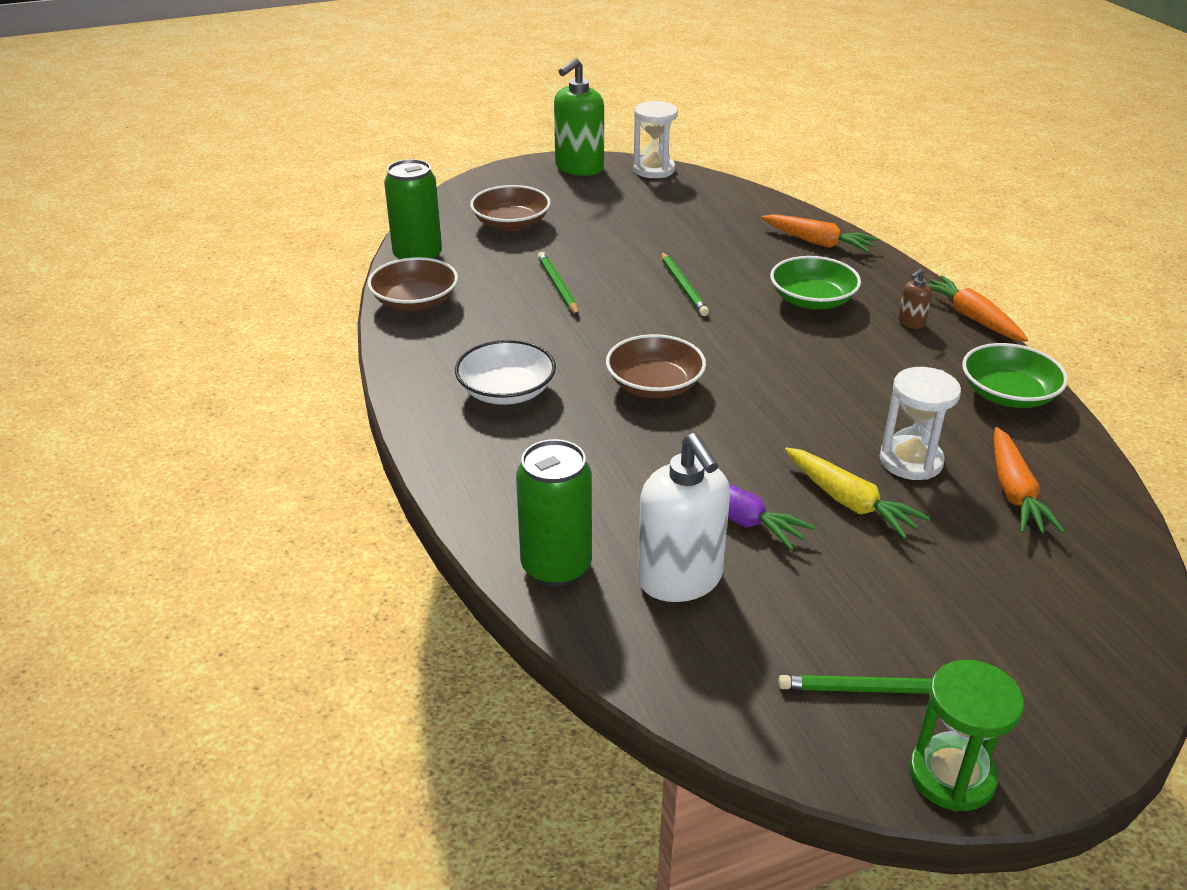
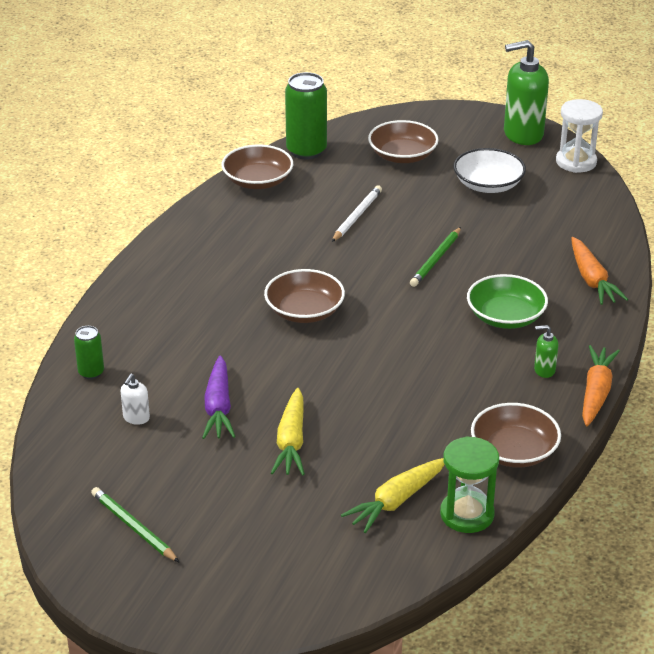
camera: 45 degrees right, 0 degrees up
white bowl [455,340,556,405] -> white bowl moved to [453,148,526,193]
green can [516,439,592,586] -> green can [74,326,104,379], size x0.53
green pencil [537,252,579,316] -> white pencil [332,186,382,242]
white soap dispenser [638,433,730,602] -> white soap dispenser [121,374,150,425], size x0.44
white hourglass [880,367,961,480] -> none
brown soap dispenser [898,269,932,329] -> green soap dispenser [534,325,558,378]
green hourglass [909,660,1024,811] -> green hourglass moved to [440,436,499,533]
green bowl [962,343,1068,408] -> brown bowl [471,403,561,468]
orange carrot [994,427,1065,533] -> yellow carrot [341,458,445,533]

